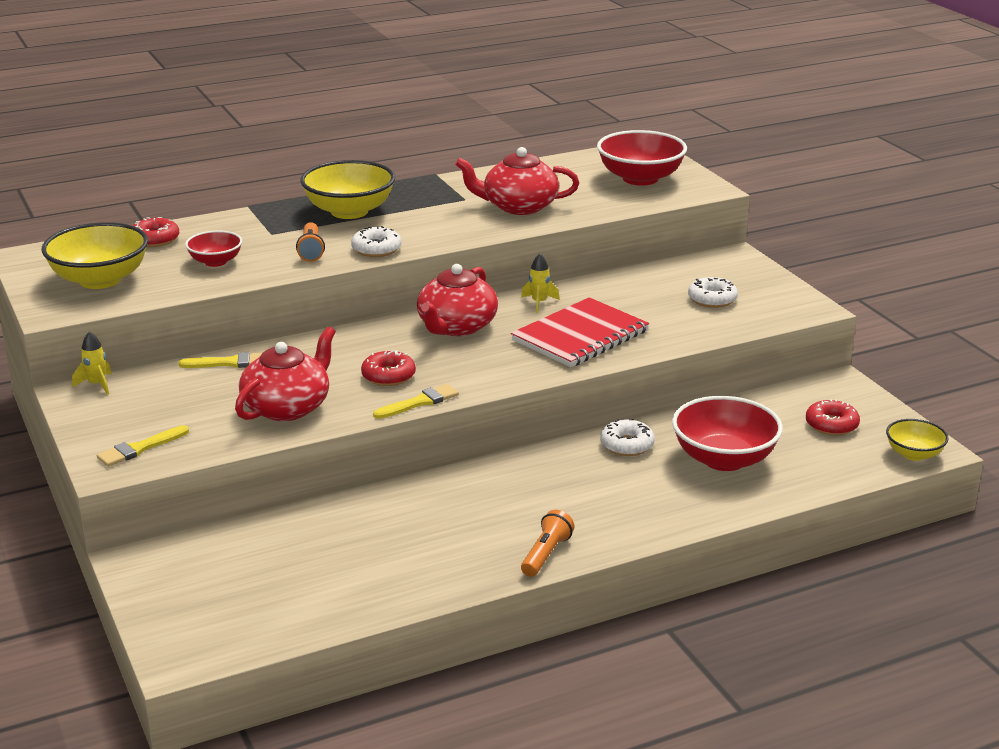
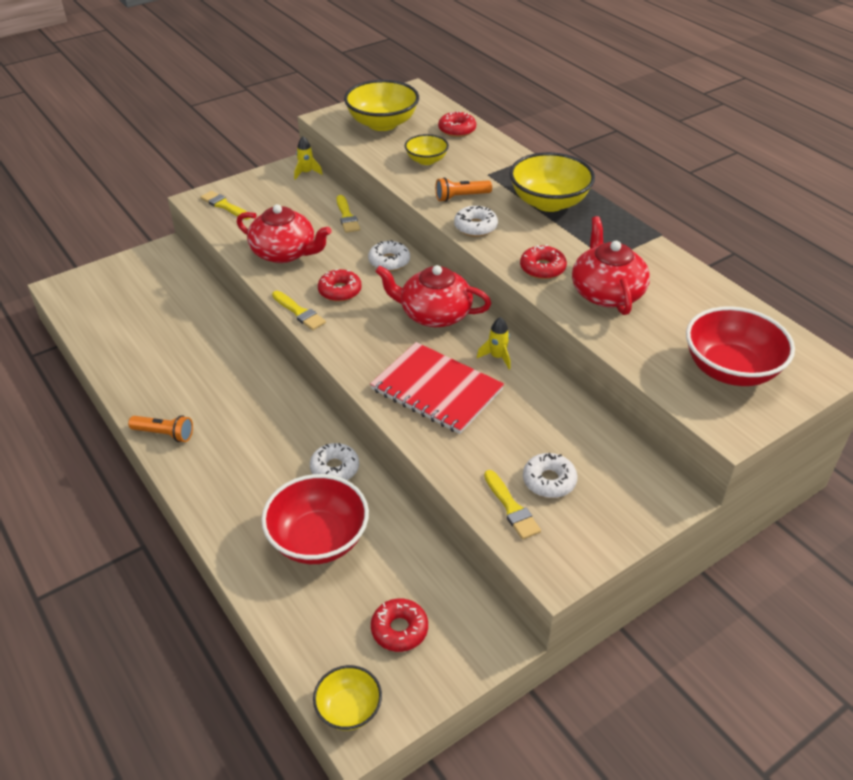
camera: 80 degrees right, 15 degrees up
red bowl [185,230,242,267] -> yellow bowl [405,134,449,165]
none -> white donut [368,240,410,271]
none -> yellow brush [484,470,541,540]
none -> red donut [520,245,567,279]

